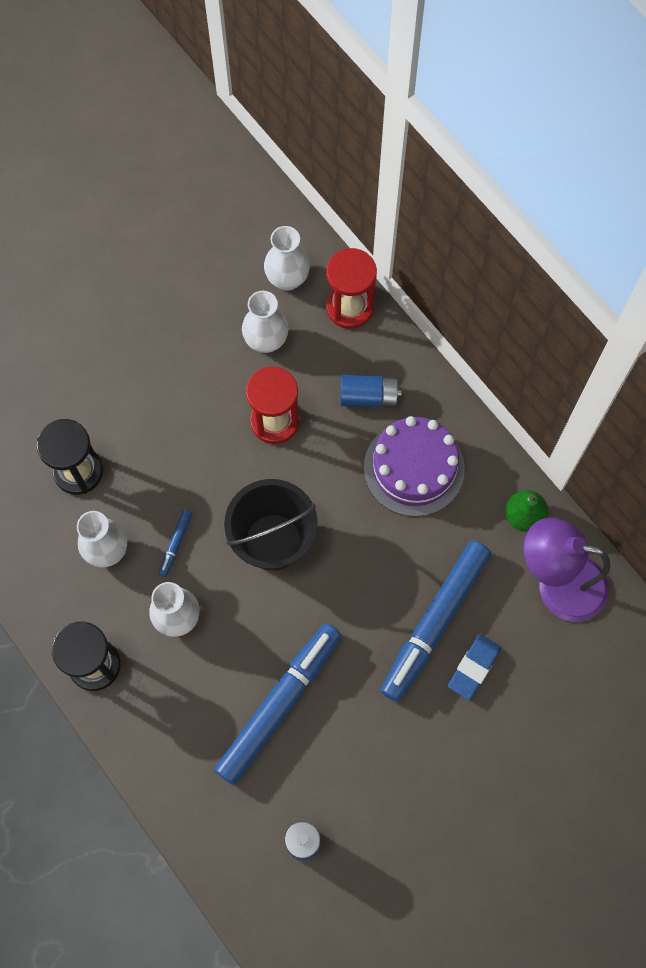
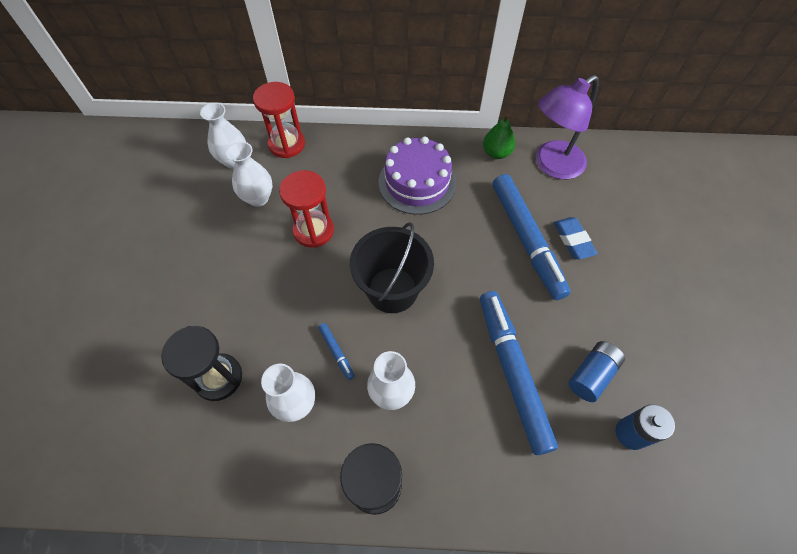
camera: 50 degrees left, 10 degrees down
blue battery [340,375,401,408] -> blue battery moved to [568,341,625,402]

